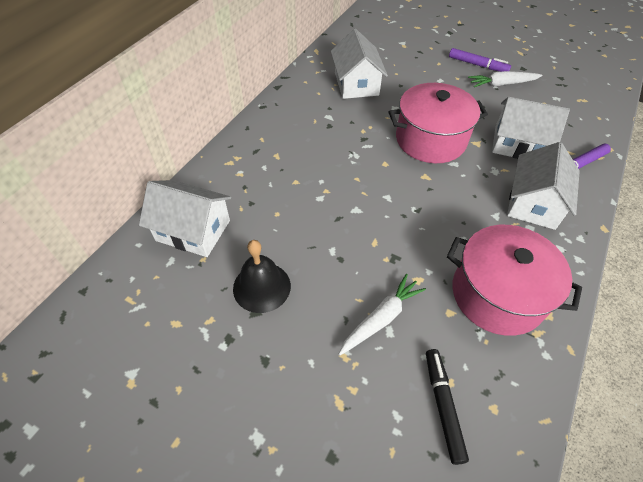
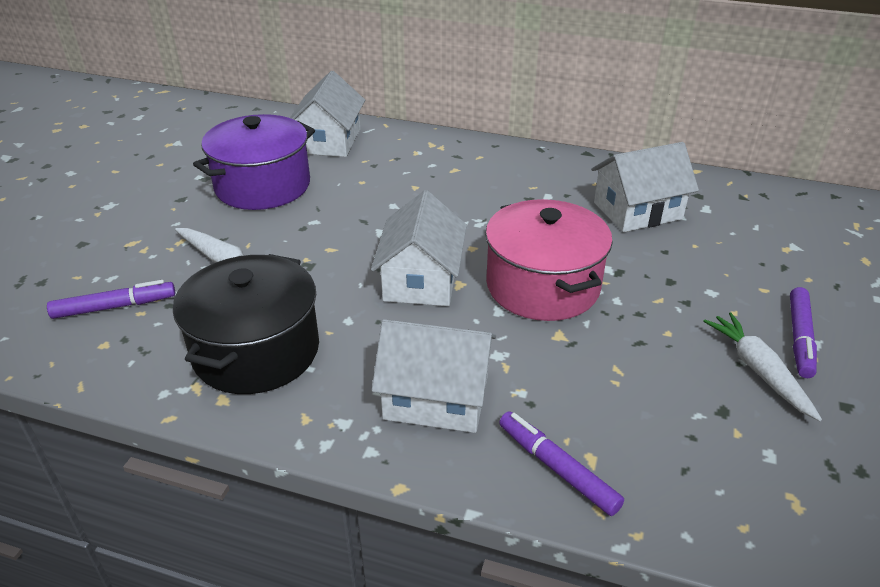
camera: 80 degrees right, 15 degrees down
black bell [233,240,291,313] -> purple pot [193,114,315,210]
black marker [426,349,469,465] -> purple marker [47,280,175,319]
pink pot [447,225,582,336] -> black pot [173,254,319,394]
white house [492,97,570,159] -> white house moved to [371,190,467,306]

